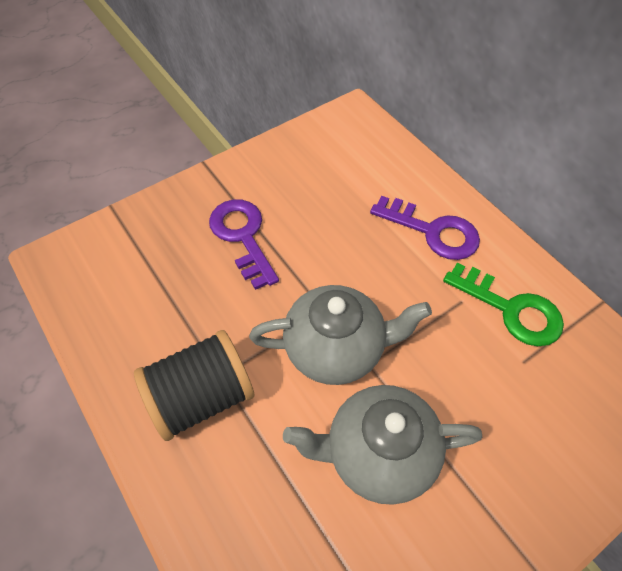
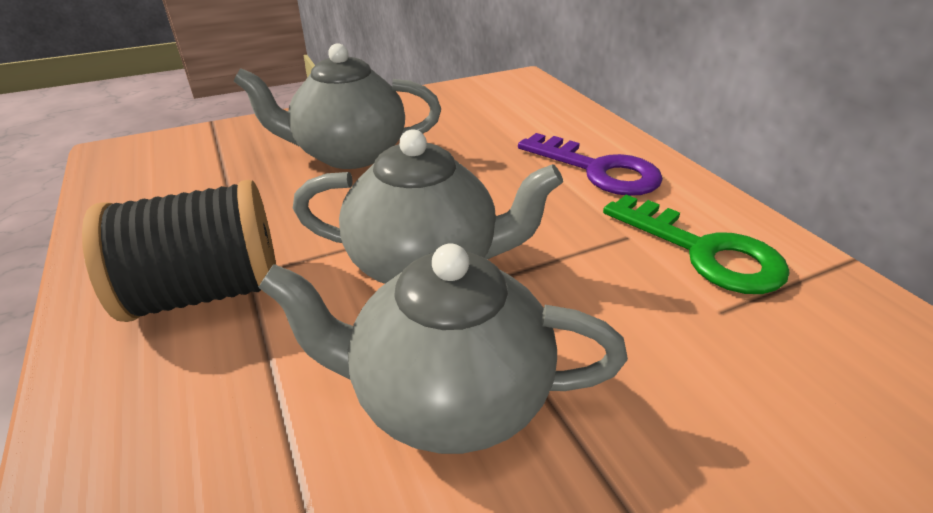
camera: 10 degrees right, 20 degrees down
purple key [209,199,279,290] -> grey teapot [234,43,441,169]

